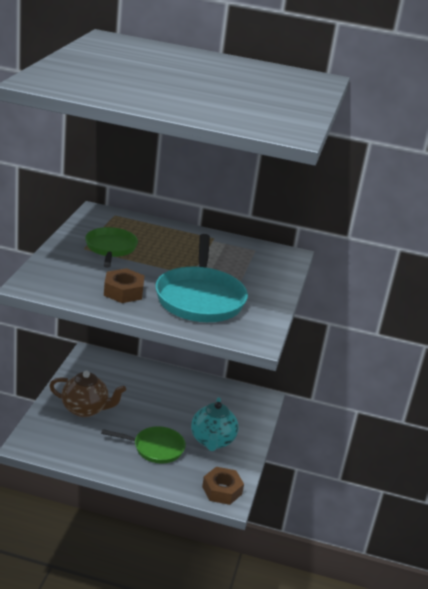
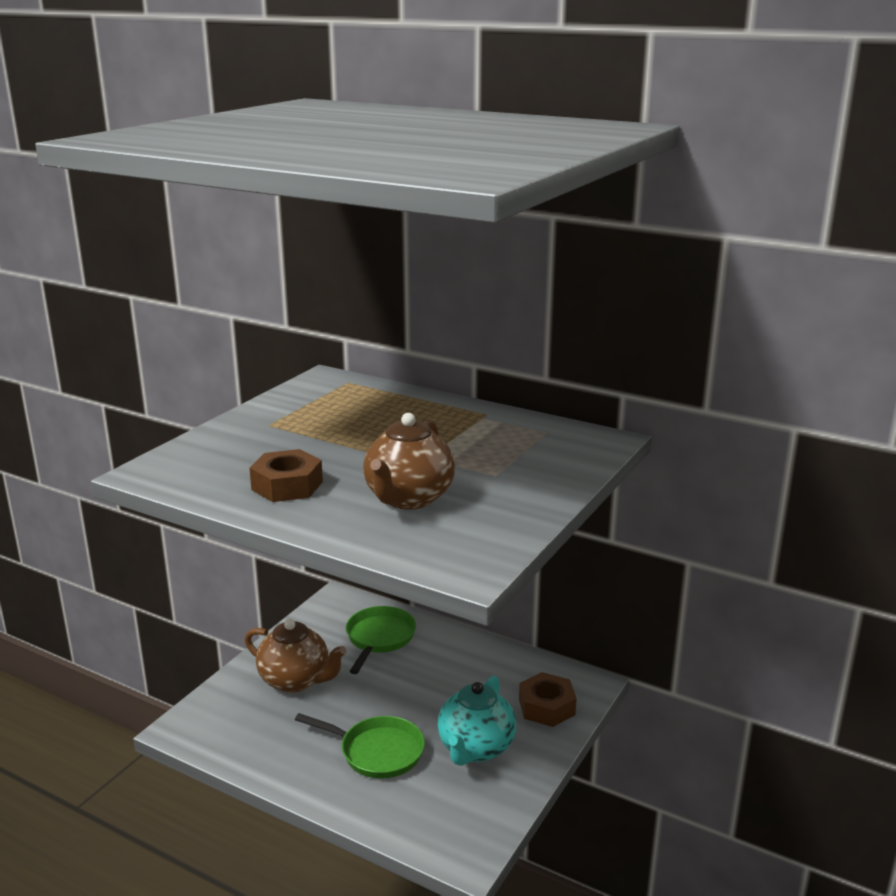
camera: 20 degrees right, 5 degrees down
green pan [85,227,138,268] -> green pan moved to [346,606,416,674]
turquoise pan [155,234,248,322] -> brown teapot [363,413,455,510]
brown nut [202,467,244,505] -> brown nut moved to [519,672,577,727]

